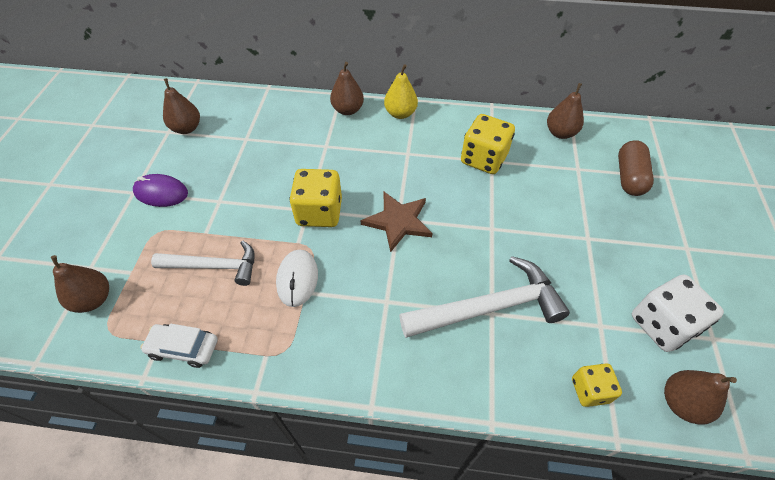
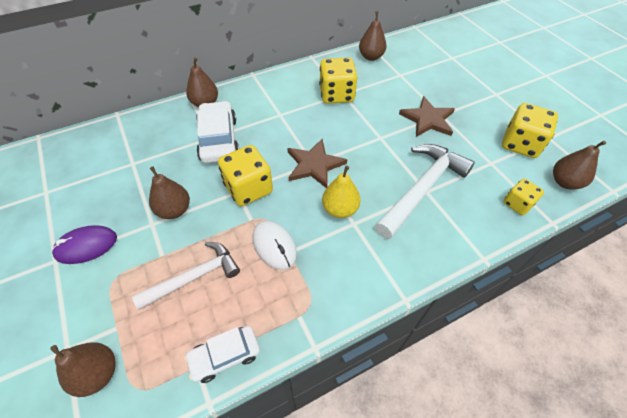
camera: 35 degrees left, 0 degrees up
brown pear [163,78,200,134] -> brown pear moved to [149,166,190,219]
yellow pear [384,64,418,119] -> yellow pear moved to [322,166,361,218]
brown capsule [618,140,654,196] -> none
white dice [632,274,724,352] -> yellow dice [502,103,558,158]
none -> white car [196,101,239,163]
none -> brown star [399,96,455,137]

